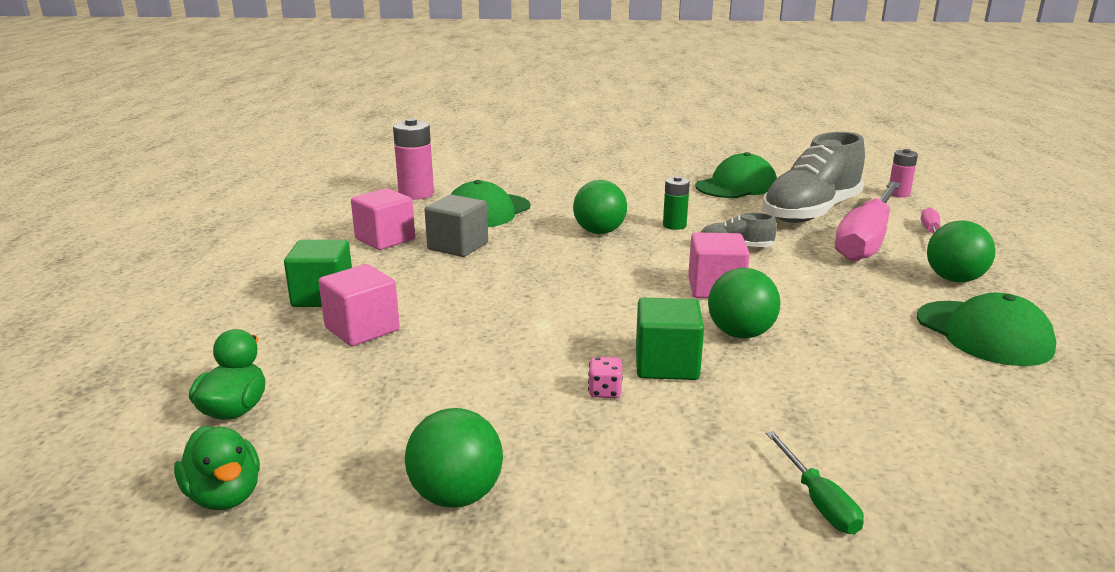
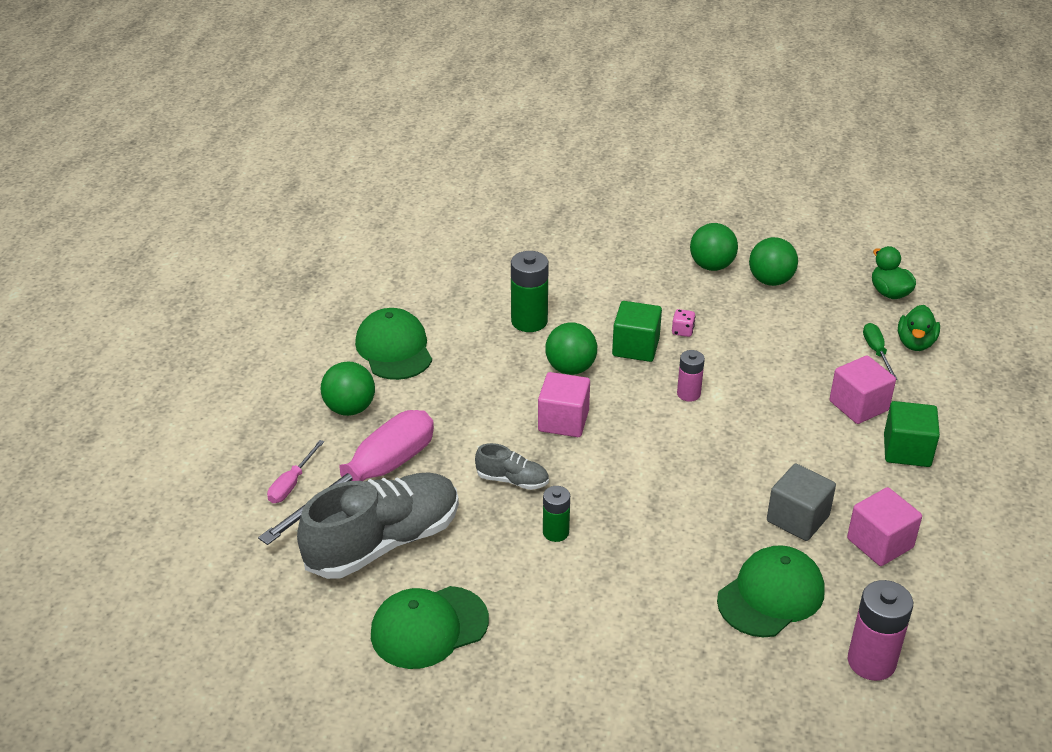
camera: 170 degrees left, 15 degrees up
green ball [573,180,627,234] -> green ball moved to [690,223,738,271]
green screwdriver [766,431,864,534] -> green screwdriver moved to [863,323,898,380]
pink battery [890,149,918,198] -> pink battery moved to [677,350,705,402]
none -> green battery [511,251,549,332]

